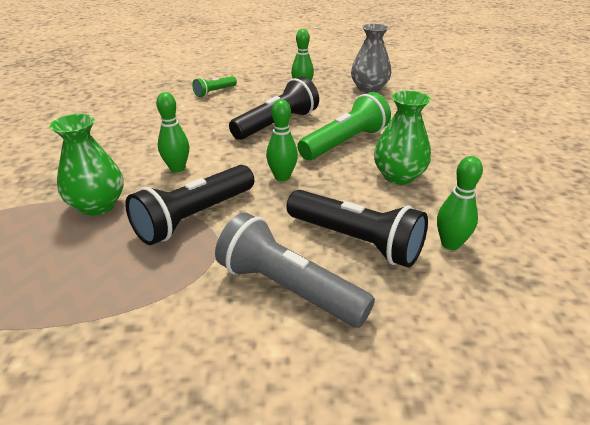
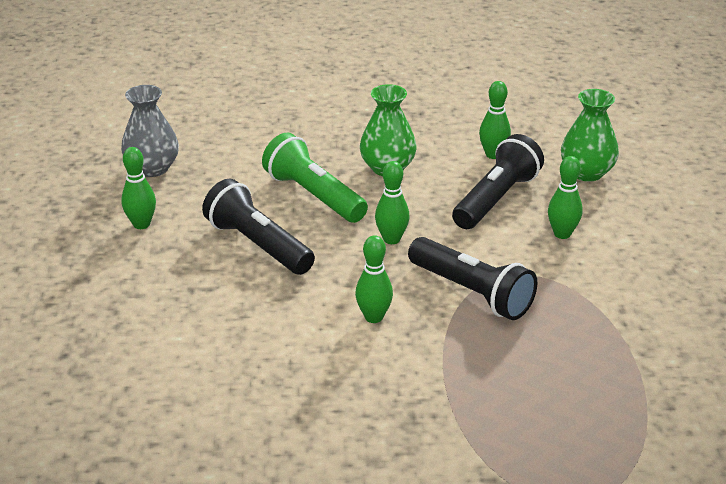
camera: 90 degrees left, 0 degrees up
green vase [50,114,124,216] -> green vase moved to [561,89,619,182]
green flashlight [192,76,237,97] -> none
grey flashlight [215,212,375,328] -> green bowling pin [548,156,583,239]

